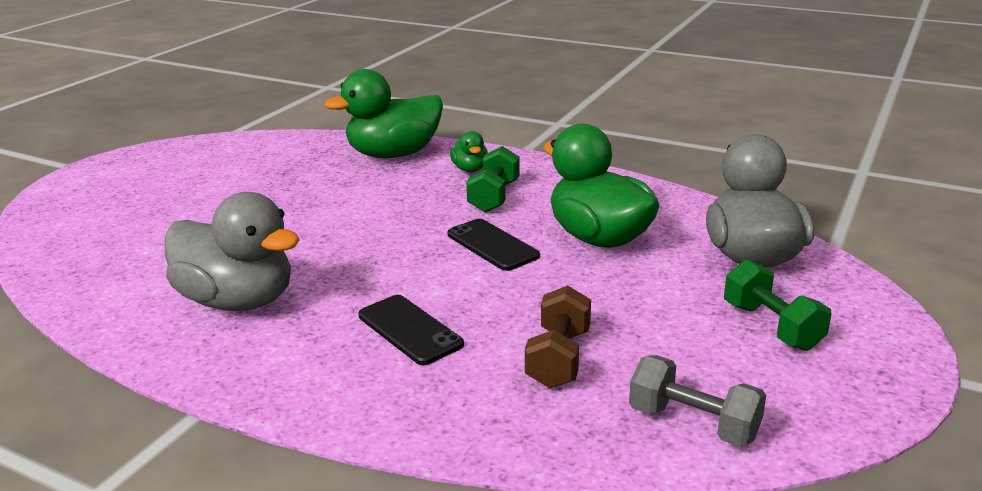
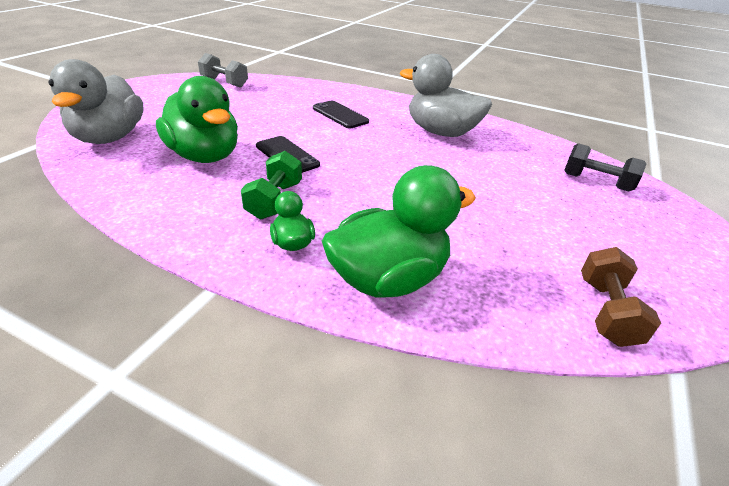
camera: 175 degrees right, 10 degrees up
brown dumbbell [525,285,591,388] -> brown dumbbell moved to [581,247,661,347]
green dumbbell [724,259,831,351] -> none
none -> black dumbbell [564,143,646,191]

